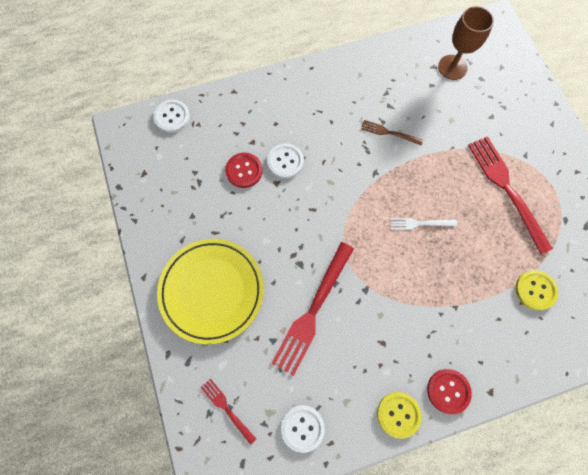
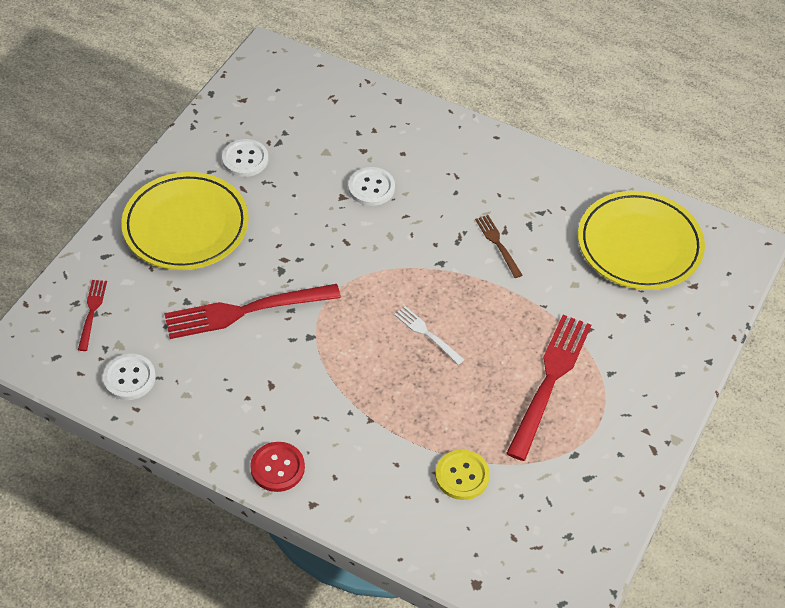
camera: 45 degrees right, 20 degrees down
white button [153,100,190,133] -> white button moved to [222,139,268,177]
red button [225,153,263,188] -> none
yellow button [377,392,422,439] -> none
brown goblet [438,6,494,80] -> yellow plate [578,191,705,290]

